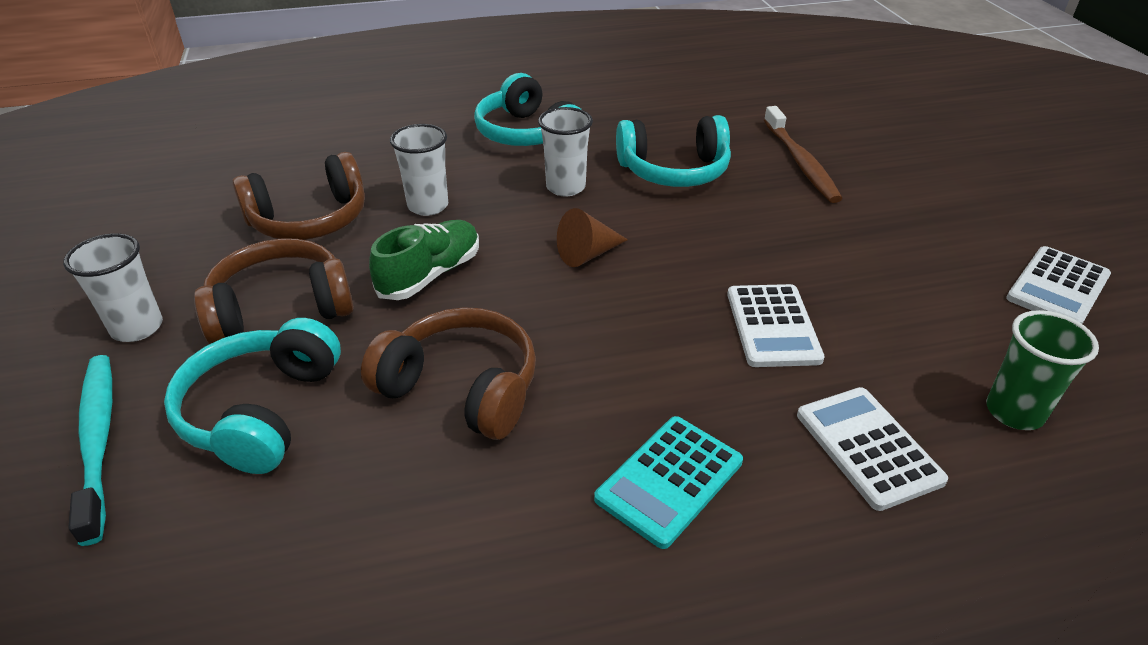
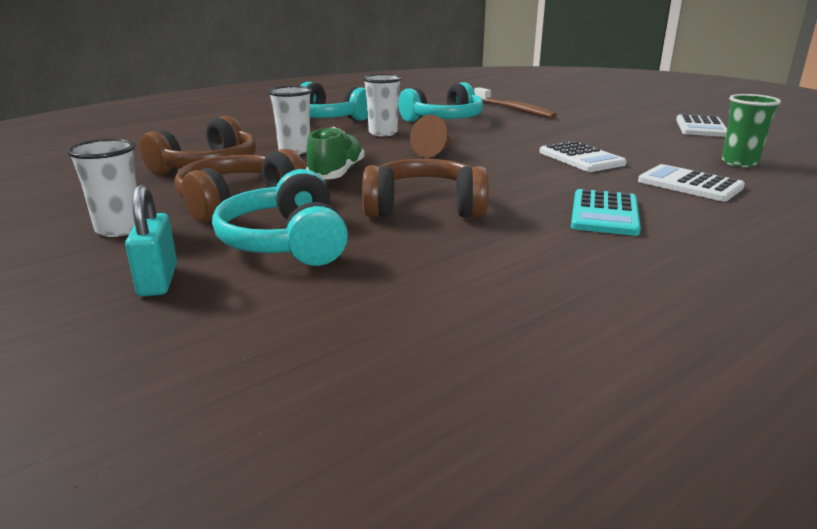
camera: 25 degrees left, 15 degrees down
turquoise toothbrush [68,355,112,546] -> turquoise padlock [125,185,177,297]

